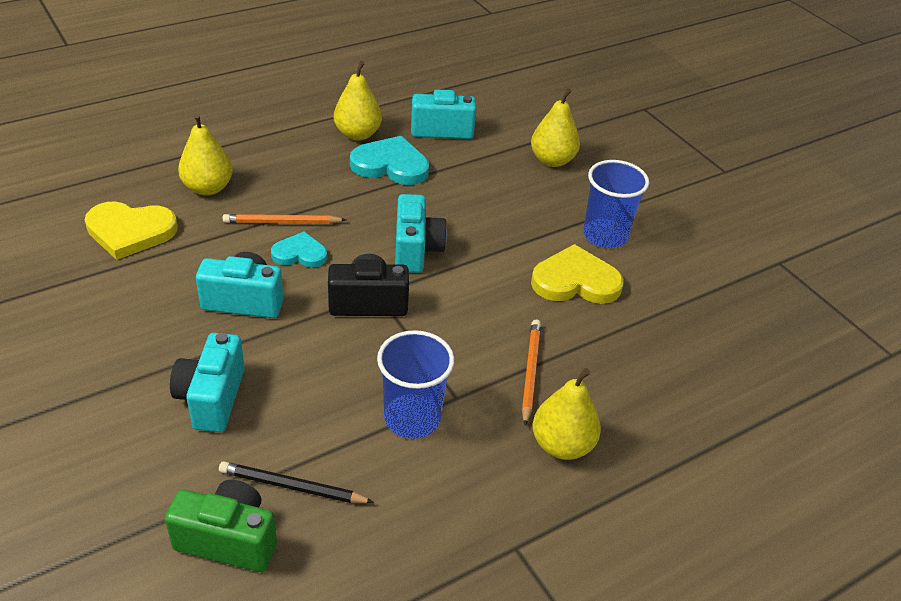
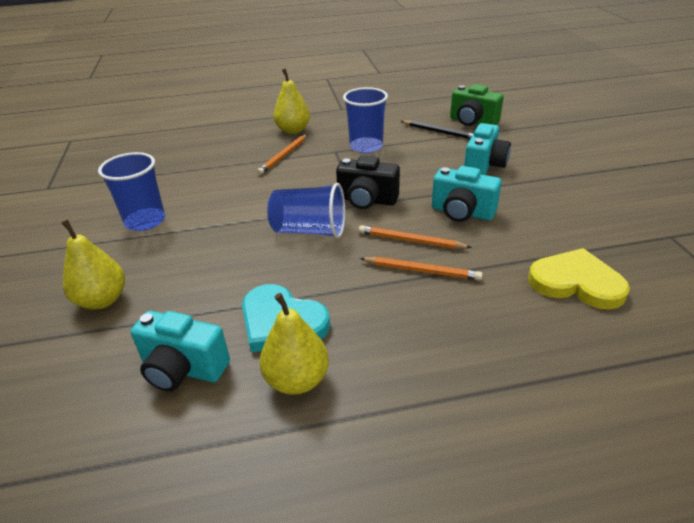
camera: 155 degrees left, 5 degrees down
yellow pear [178,113,233,196] -> none
turquoise heart [271,231,327,268] -> orange pencil [359,225,472,249]
turquoise camera [395,194,447,273] -> blue cup [267,183,345,238]
yellow heart [531,244,624,304] -> none

